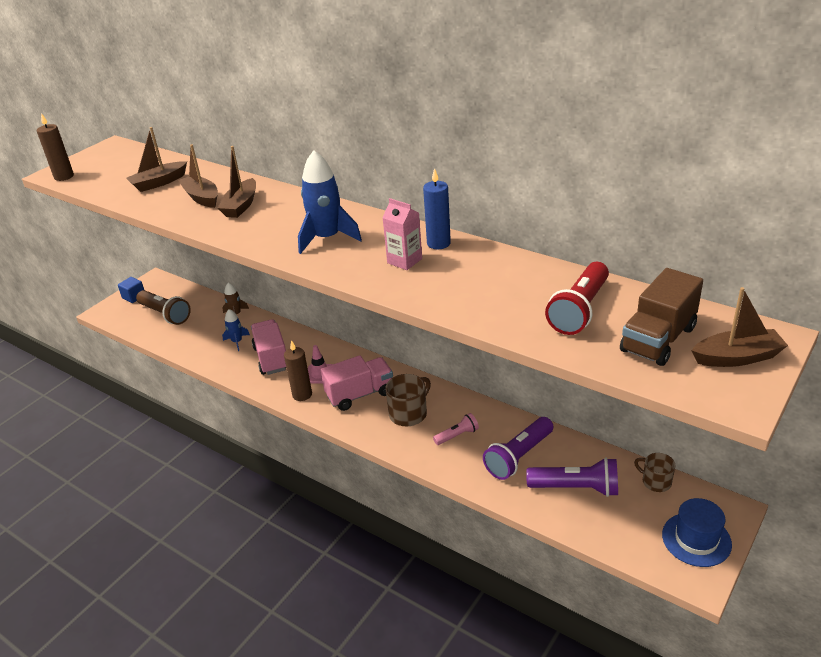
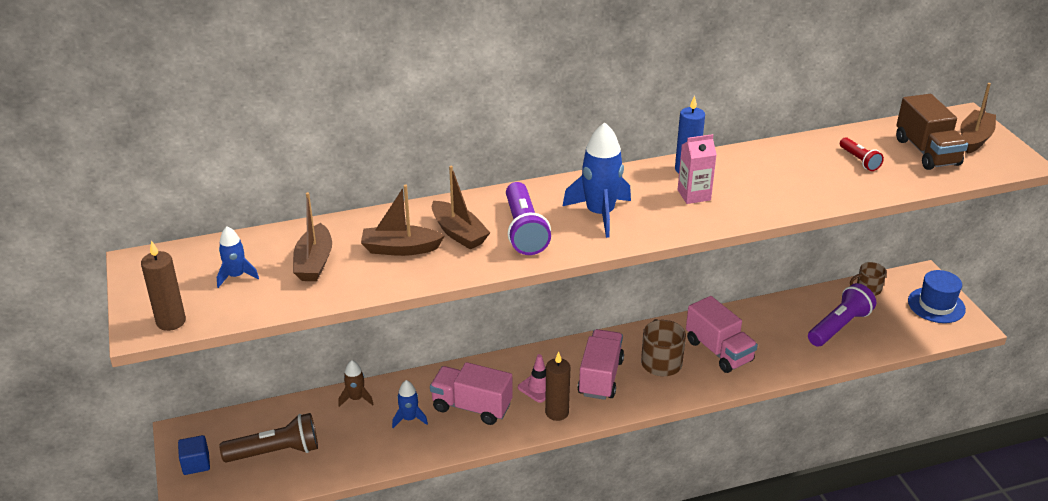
camera: 55 degrees left, 0 degrees up
pink flashlight [433,413,479,445] -> pink truck [686,296,758,373]
purple flashlight [483,417,553,480] -> purple flashlight moved to [506,182,551,255]
red flashlight [545,262,609,335] -> red flashlight [840,137,884,171], size x0.56
none -> blue rocket [217,226,259,288]

